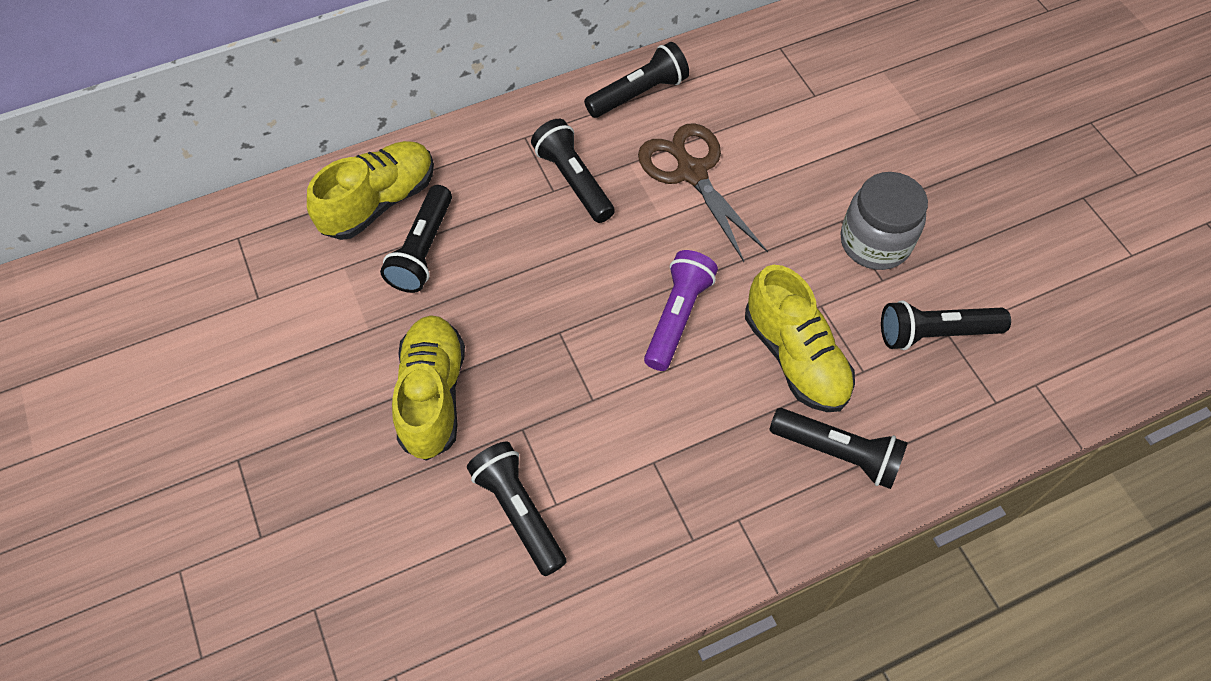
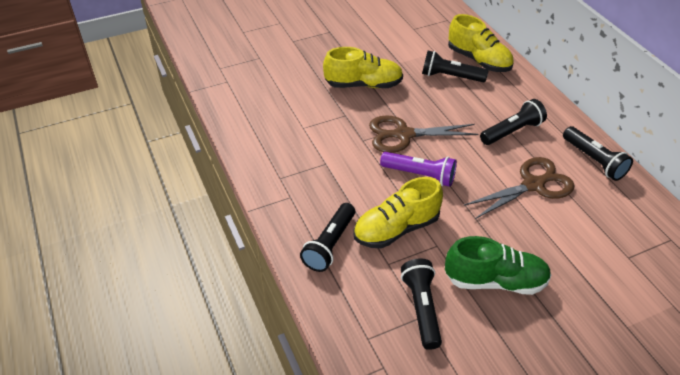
camera: 90 degrees right, 15 degrees down
black flashlight [467,442,566,576] -> none
grey jar [840,172,928,270] -> green shoe [445,236,551,295]
none -> brown scissors [369,115,479,153]

